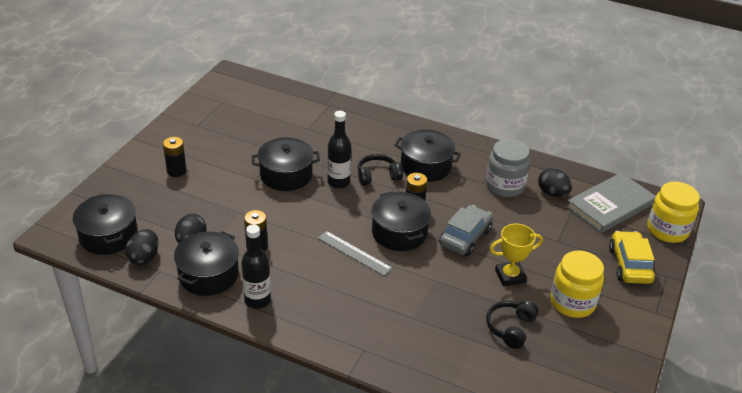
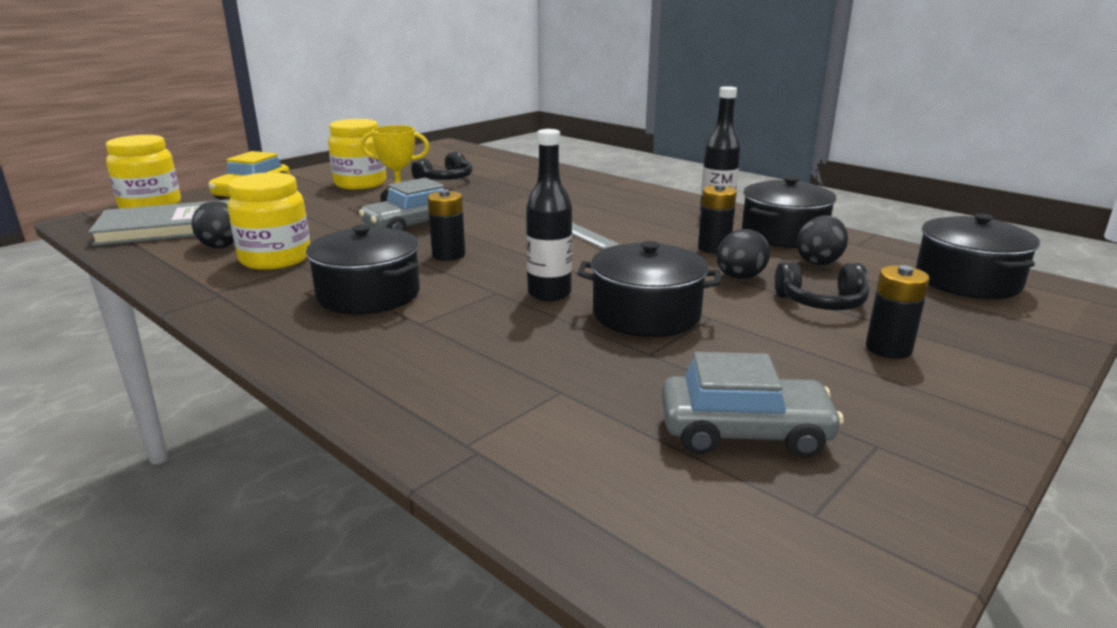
camera: 160 degrees left, 15 degrees down
black egg [125,229,159,265] -> black egg moved to [716,229,770,279]
black headphones [358,154,403,186] -> black headphones moved to [775,262,869,310]
black pot [371,191,431,251] -> none
grey jar [486,139,530,197] -> yellow jar [227,172,310,270]
none -> grey car [662,352,844,458]

